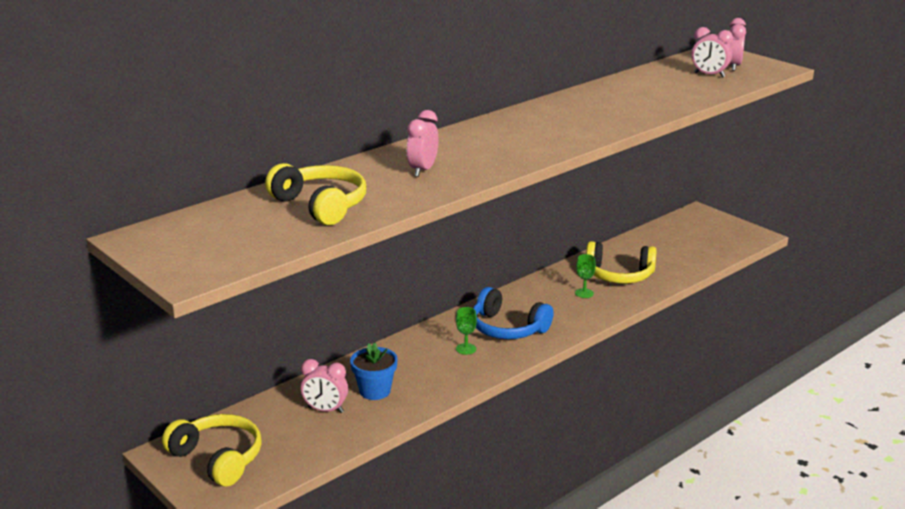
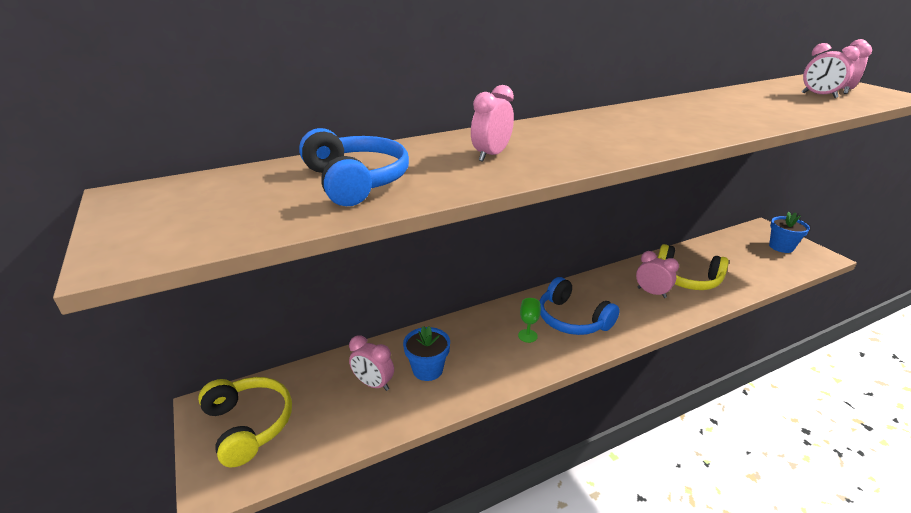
camera: 15 degrees right, 5 degrees up
yellow headphones [265,163,366,225] -> blue headphones [299,128,409,206]
green goblet [575,254,596,298] -> pink clock [636,251,679,298]
none -> blue flower pot [769,212,810,253]

